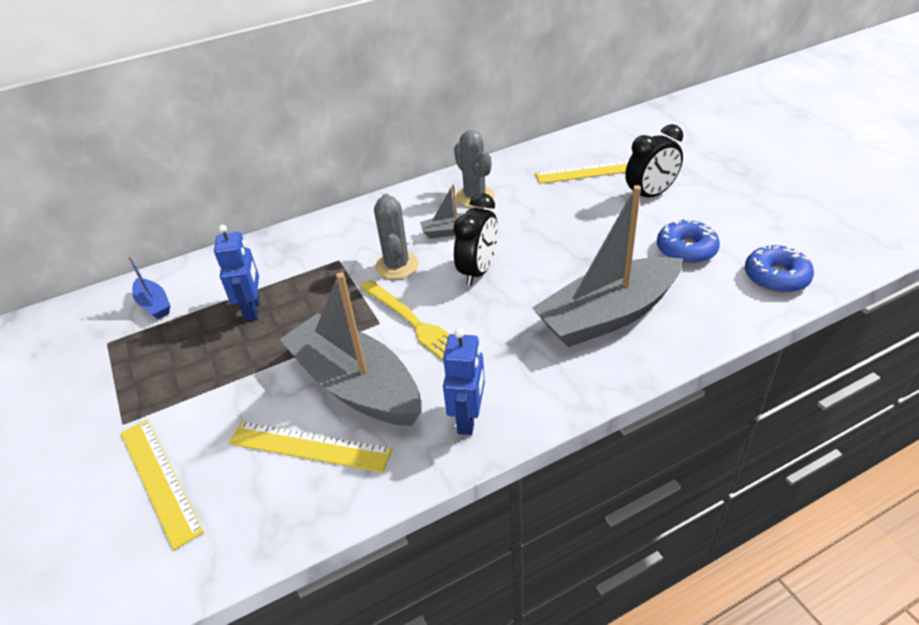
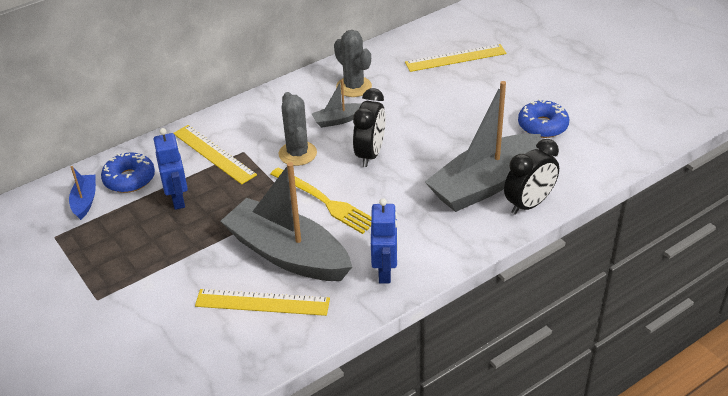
camera: 10 degrees left, 0 degrees up
yellow ruler [121,420,204,550] -> yellow ruler moved to [174,125,257,185]
blue boat [128,255,171,319] -> blue boat turned 135 degrees counterclockwise [69,166,96,220]
black clock [625,124,683,197] -> black clock moved to [504,139,559,215]
blue donut [745,245,814,293] -> blue donut moved to [101,152,155,193]

